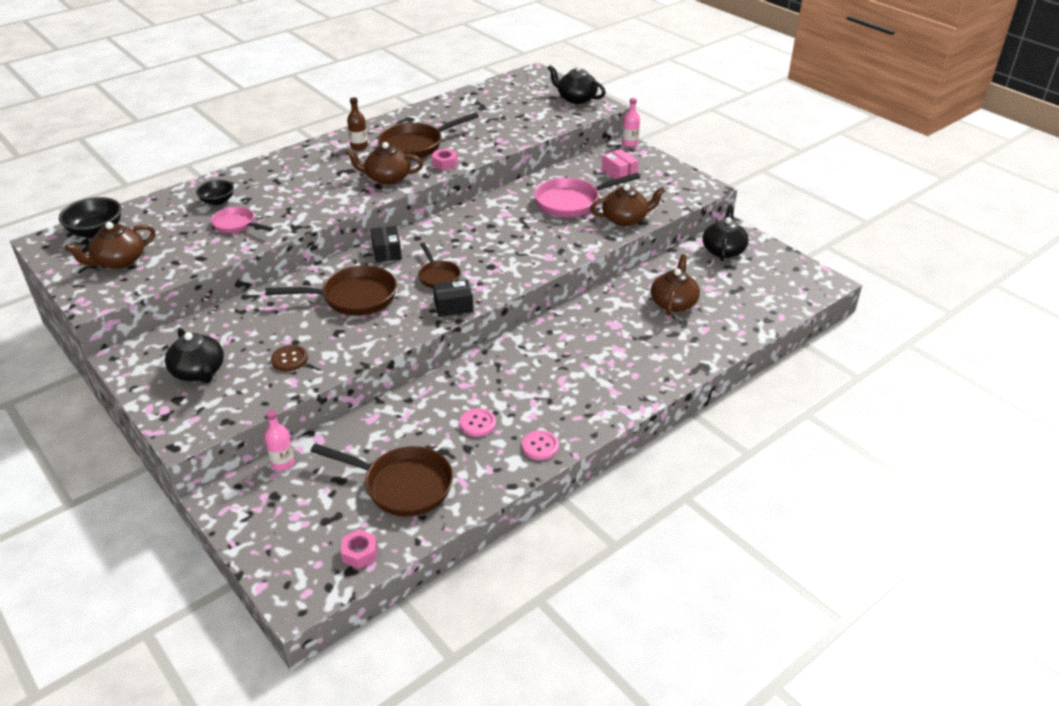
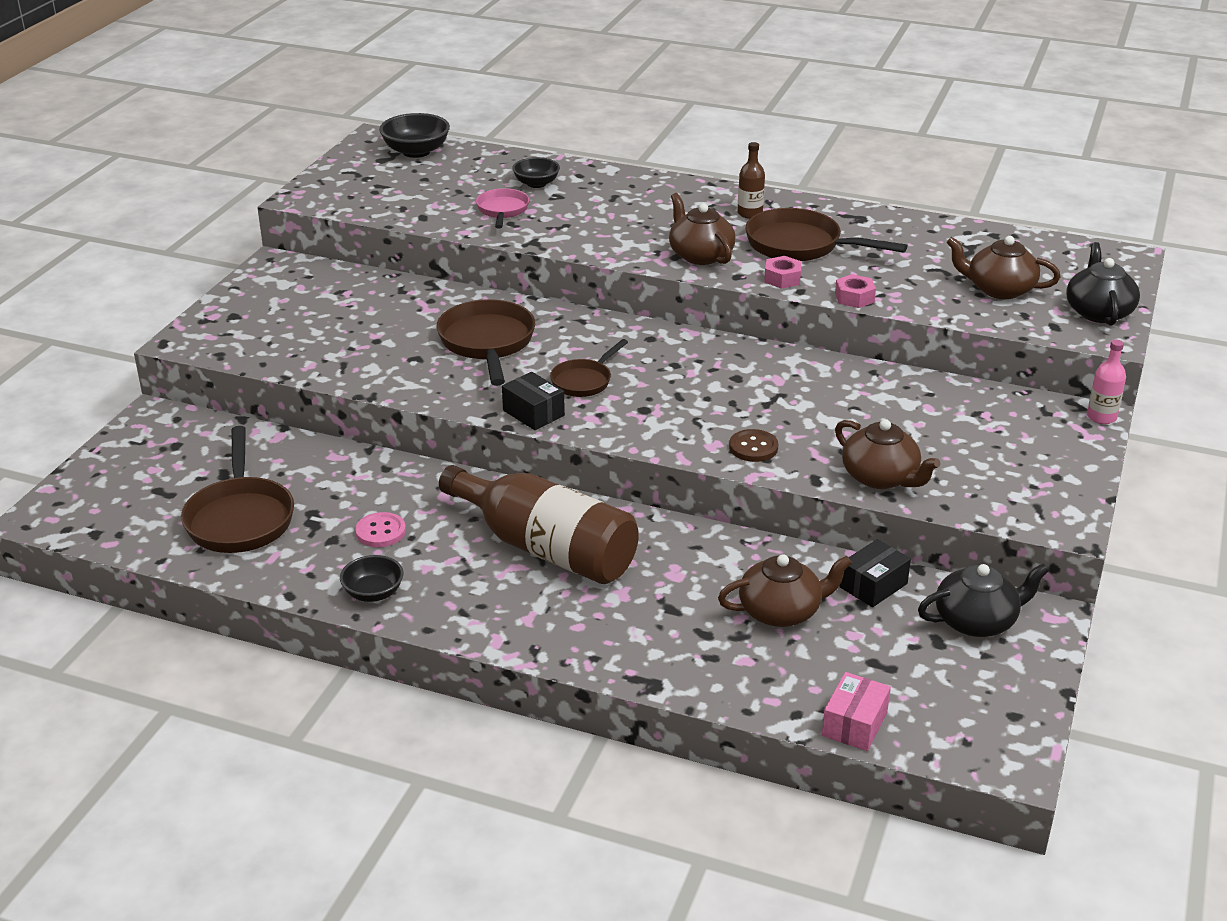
camera: 60 degrees right, 5 degrees down
brown teapot [65,222,156,269] -> brown teapot moved to [946,236,1061,299]
black teapot [165,328,224,383] -> none
pink bottle [264,410,295,471] -> none
brown pan [265,265,397,316] -> brown pan turned 150 degrees counterclockwise [437,299,535,386]
brown button [271,345,308,372] -> brown button moved to [729,429,778,462]
pink nut [341,529,377,569] -> pink nut moved to [835,274,876,308]
black box [371,226,402,263] -> black box moved to [839,539,911,607]
pink button [522,430,559,460] -> black bowl [340,555,404,602]
pink pan [534,173,640,218] -> none
pink box [602,149,639,179] -> pink box moved to [822,672,891,751]
none -> brown bottle [439,465,639,584]

